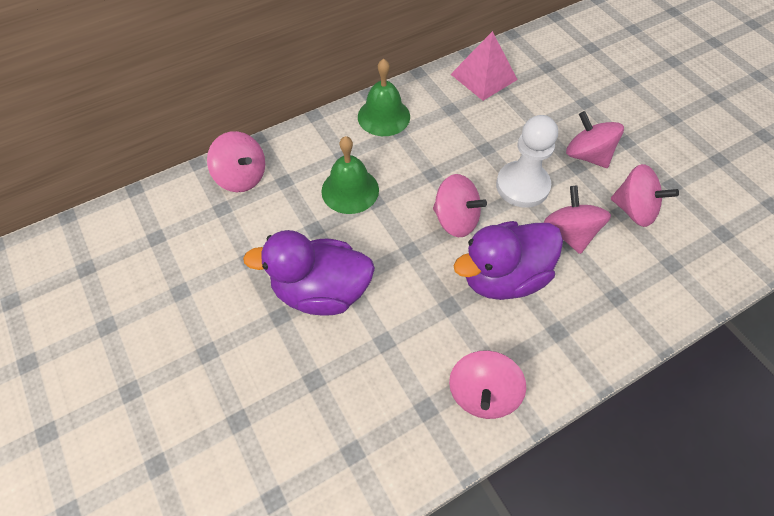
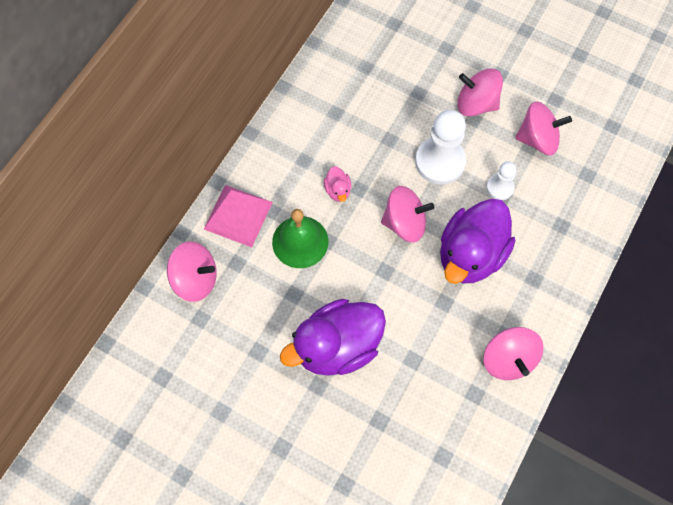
camera: 30 degrees left, 10 degrees up
green bell [358,59,410,136] -> none
pink pyramid [451,31,518,101] -> pink pyramid moved to [204,185,273,247]
pink spinning top [544,185,611,254] -> white pawn [486,162,517,200]
none -> pink duck [324,166,351,202]

